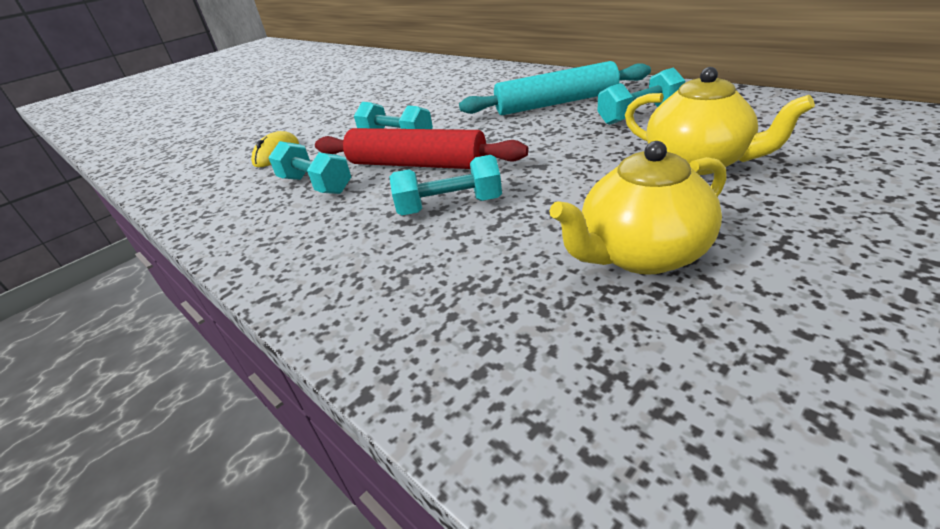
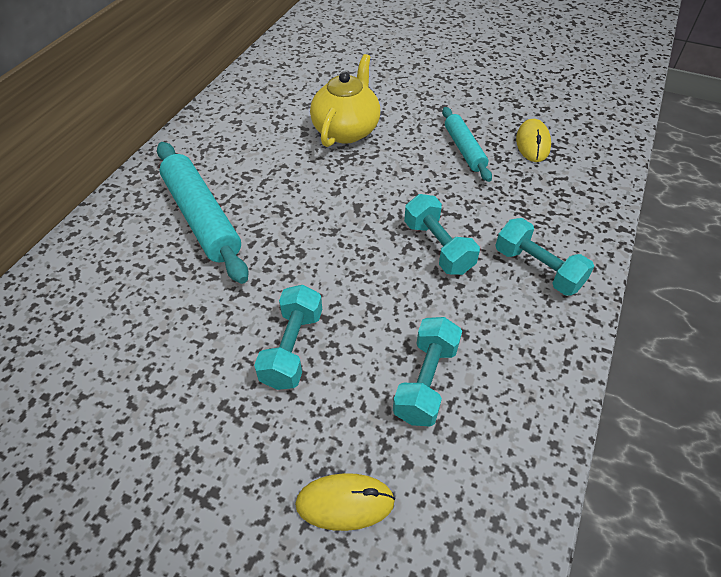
camera: 115 degrees left, 15 degrees up
red rolling pin [315,128,528,169] -> none
yellow teapot [549,141,727,275] -> turquoise rolling pin [442,107,492,182]
turquoise dumbbell [598,67,685,125] -> turquoise dumbbell moved to [495,218,594,296]
none -> yellow mouse [516,119,551,162]

